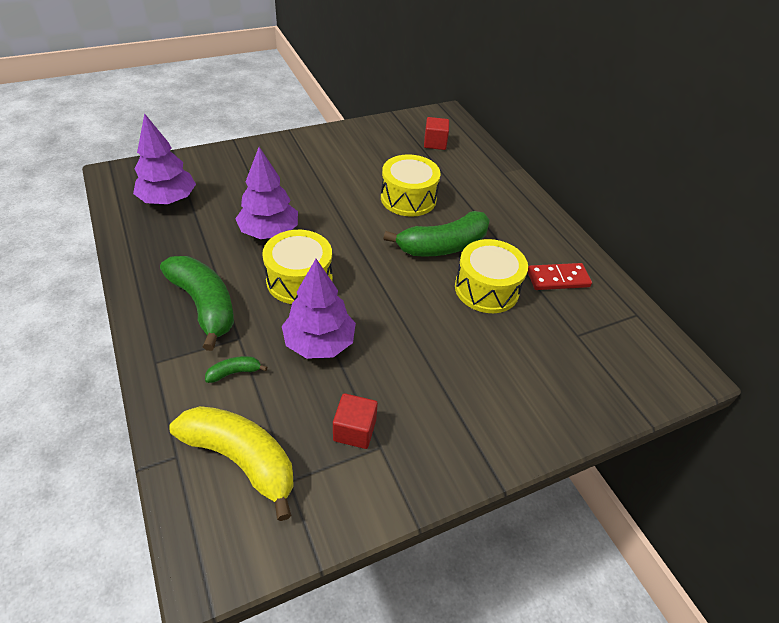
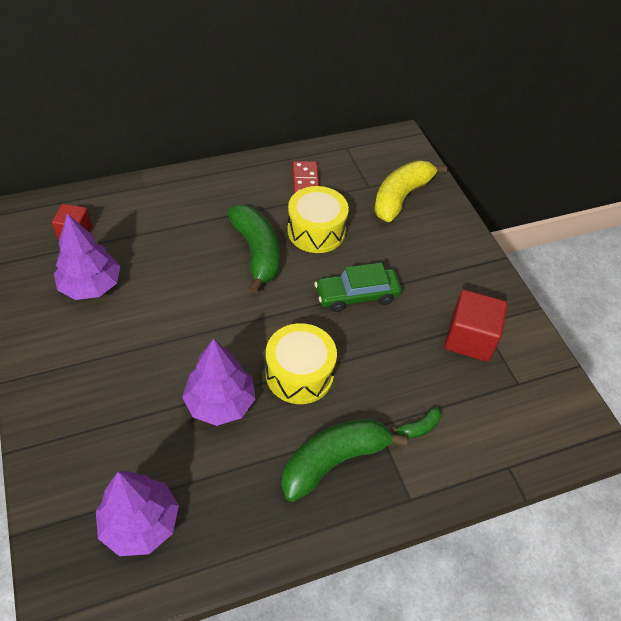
camera: 85 degrees left, 5 degrees up
yellow banana [169,406,294,521] -> yellow banana moved to [374,161,447,222]
green banana [205,356,267,383] -> green banana turned 105 degrees counterclockwise [391,407,441,439]
purple tree [282,259,356,359] -> purple tree moved to [54,214,120,300]
red cube [333,393,378,449] -> red cube [444,290,508,362], size x1.58
yellow drum [381,154,441,217] -> none
none -> green car [315,263,402,312]

